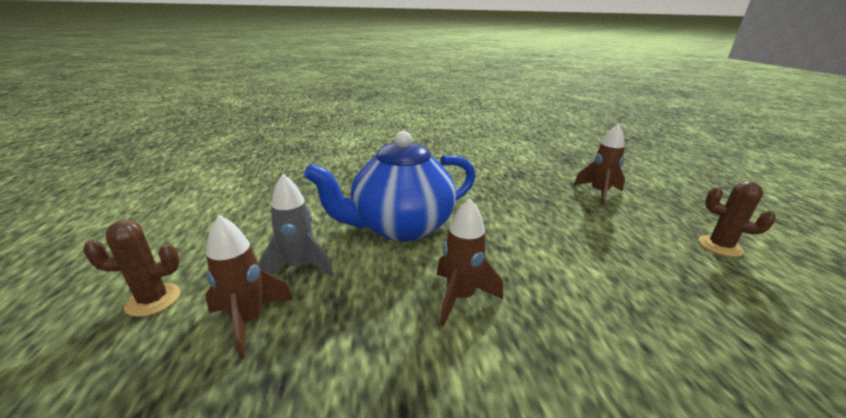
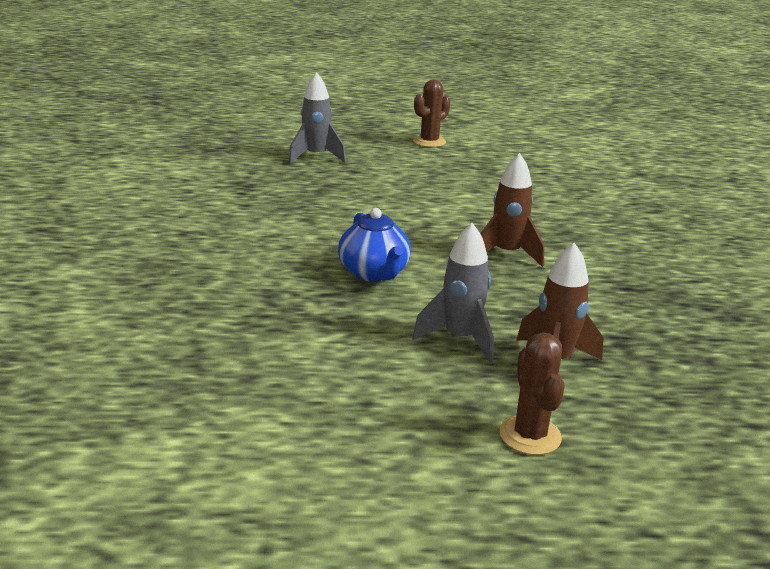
camera: 85 degrees left, 0 degrees up
blue teapot [304,131,476,242] -> blue teapot [338,208,411,282], size x0.54
brown rocket [574,124,625,206] -> grey rocket [288,72,346,163]

